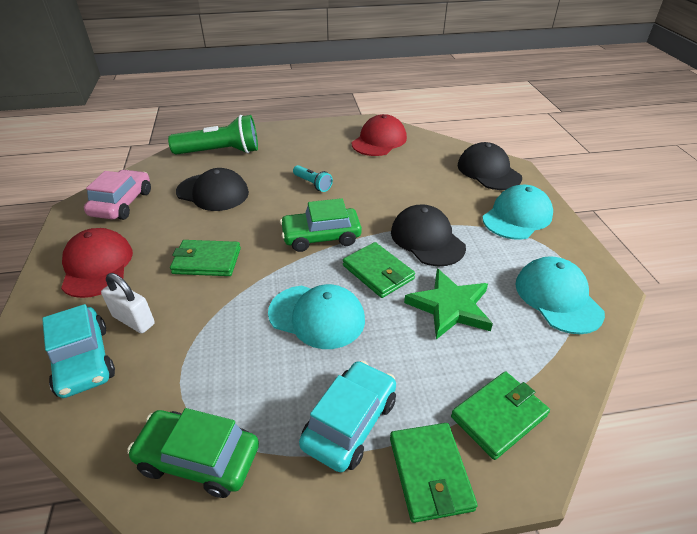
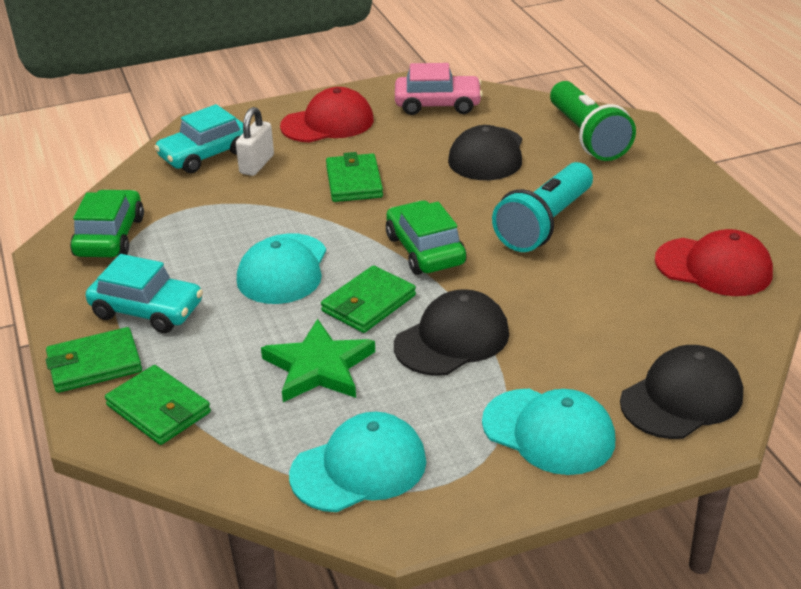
camera: 80 degrees right, 5 degrees down
turquoise flashlight [293,165,333,192] -> turquoise flashlight [492,162,593,252], size x2.02

